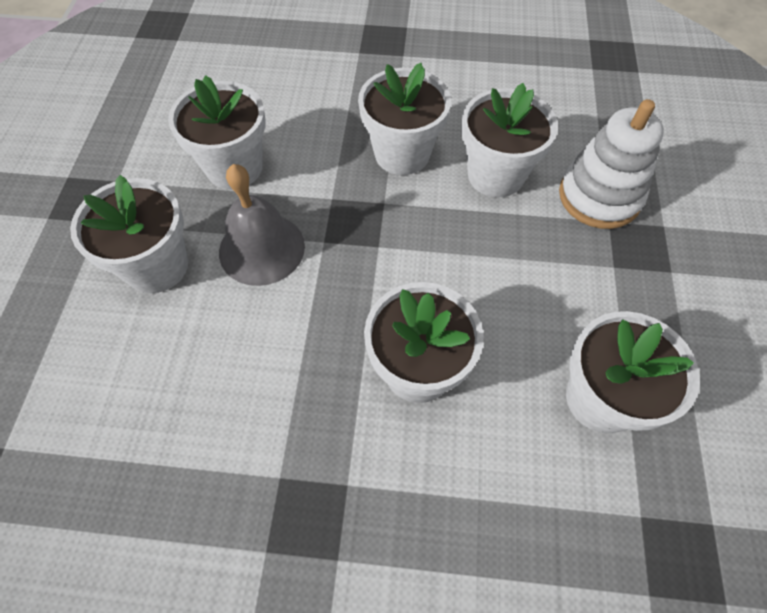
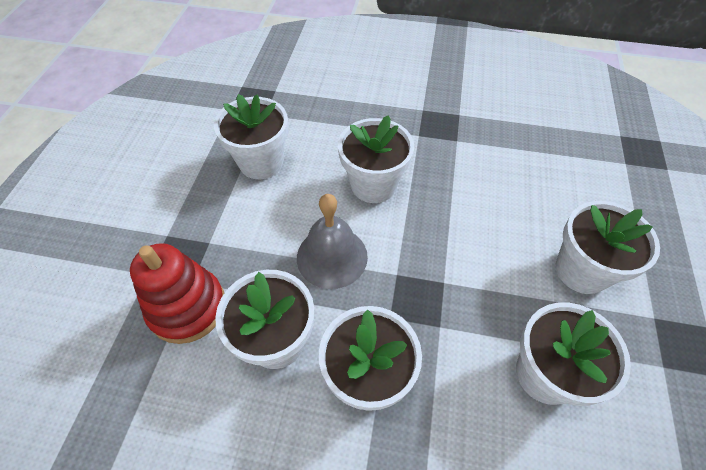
camera: 175 degrees left, 5 degrees down
grey bell [219,164,305,286] -> grey bell moved to [297,194,368,289]
white stacking toy [559,99,664,229] -> red stacking toy [130,243,224,344]

